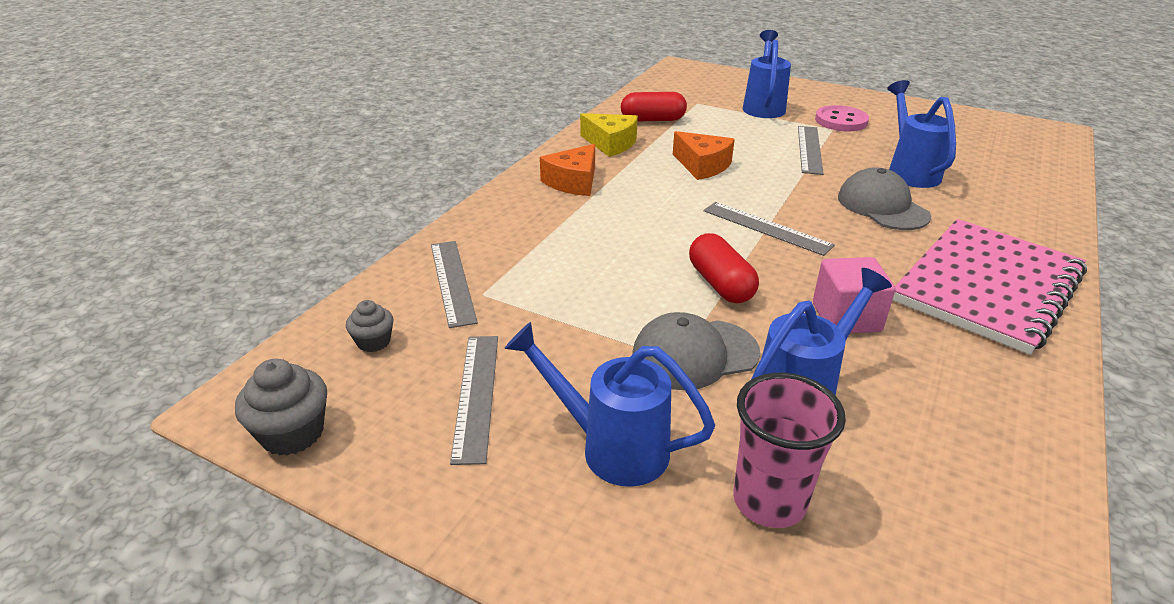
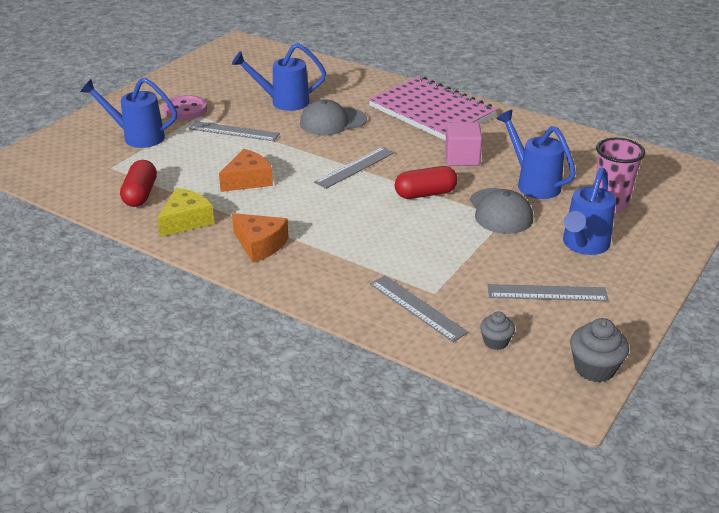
camera: 85 degrees left, 0 degrees up
grey ruler [431,241,478,328] -> grey ruler turned 60 degrees clockwise [370,275,468,342]

